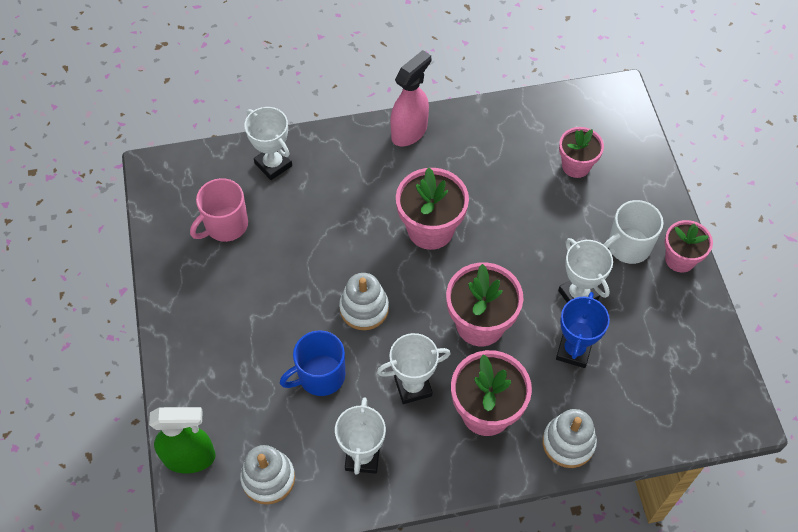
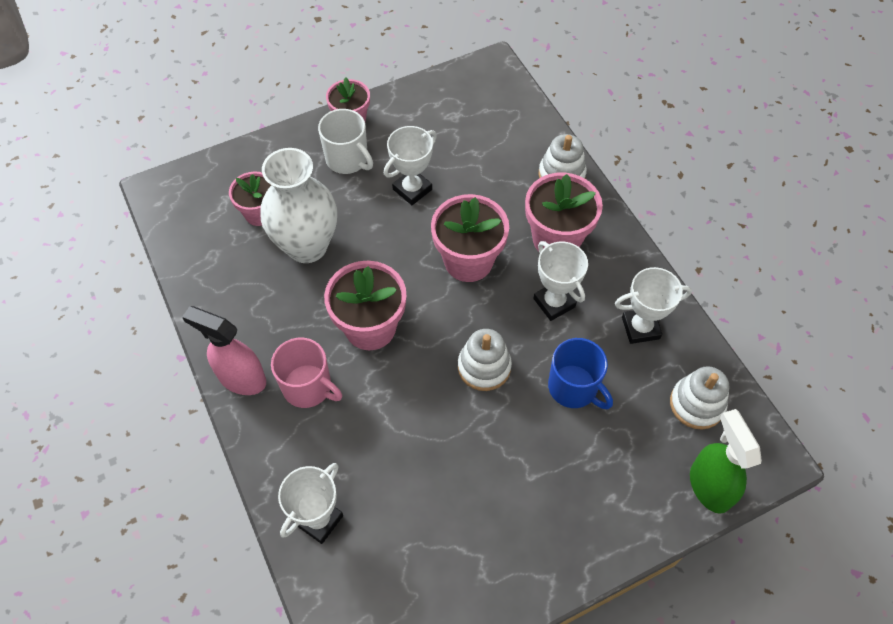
camera: 105 degrees left, 0 degrees up
pink mug [190,178,248,242] -> pink mug moved to [271,338,342,408]
blue trophy [556,292,610,368] -> none
none -> white vase [261,148,337,263]

